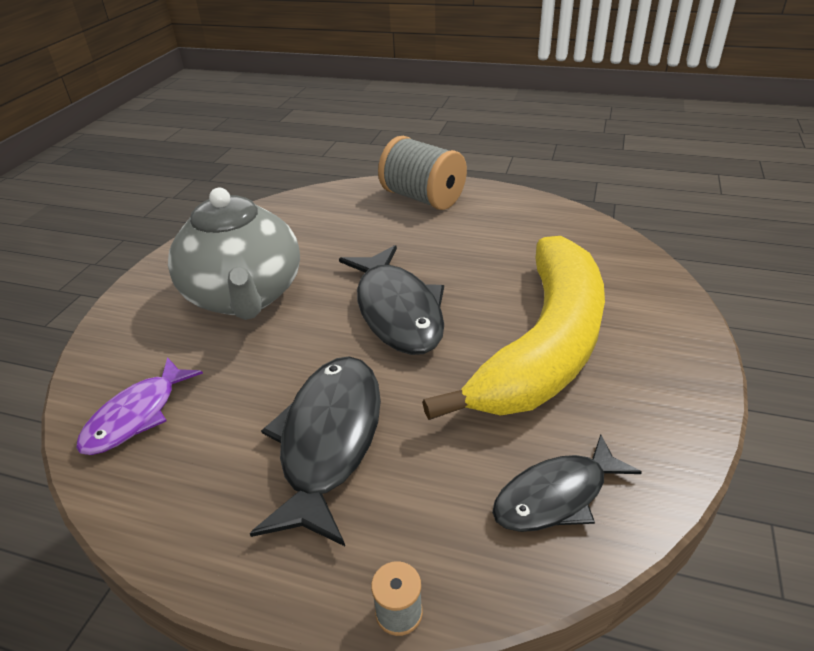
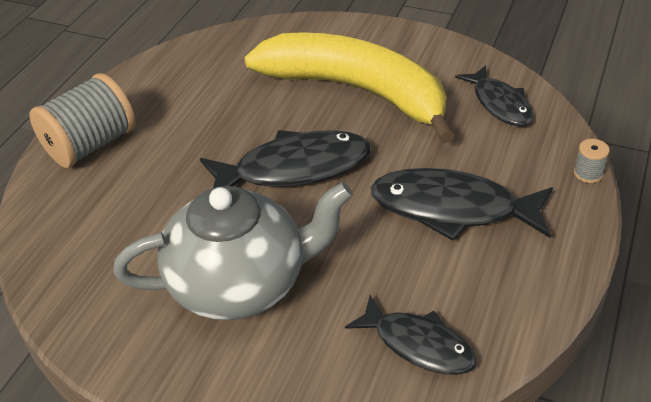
camera: 85 degrees left, 5 degrees up
purple fish [76,357,203,455] -> black fish [345,295,477,375]

